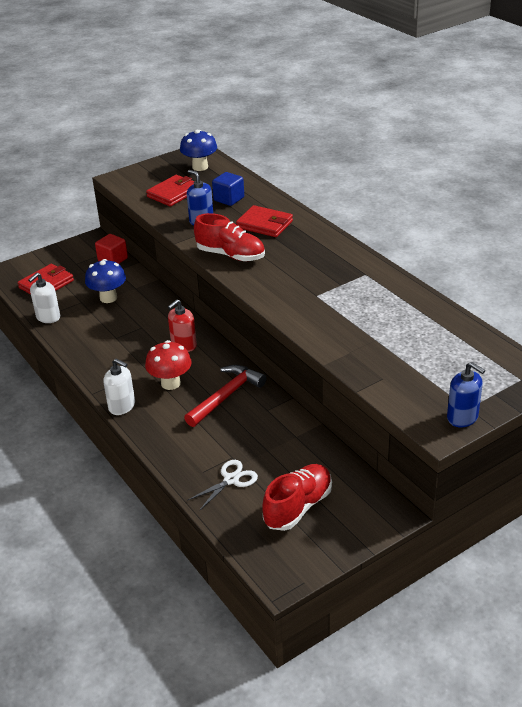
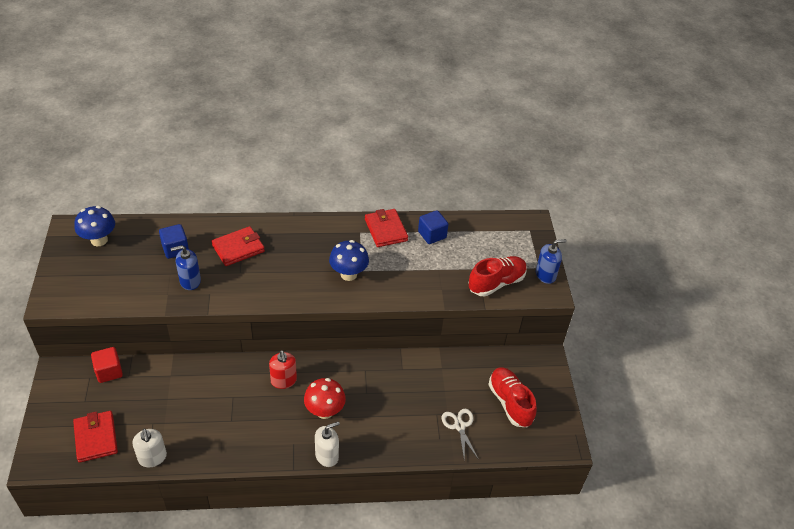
camera: 65 degrees left, 10 degrees up
blue mushroom [85,259,126,303] -> blue mushroom moved to [329,240,369,281]
red wallet [146,175,194,207] -> red wallet moved to [365,209,408,247]
red hammer [184,365,267,427] -> none
red shoe [194,213,265,261] -> red shoe moved to [468,256,527,296]
none -> blue cube [418,210,448,244]

